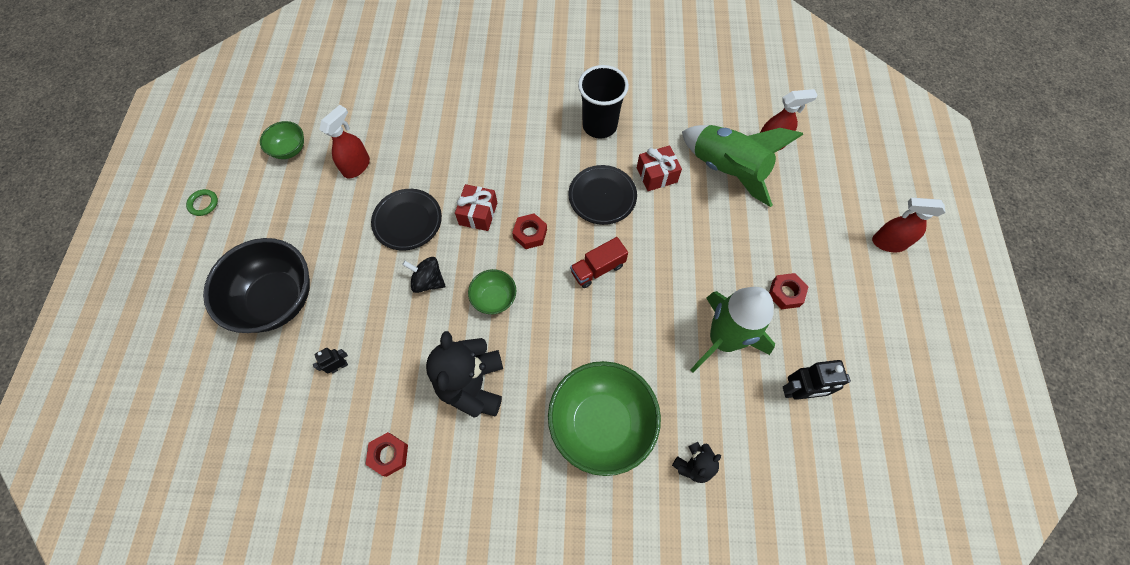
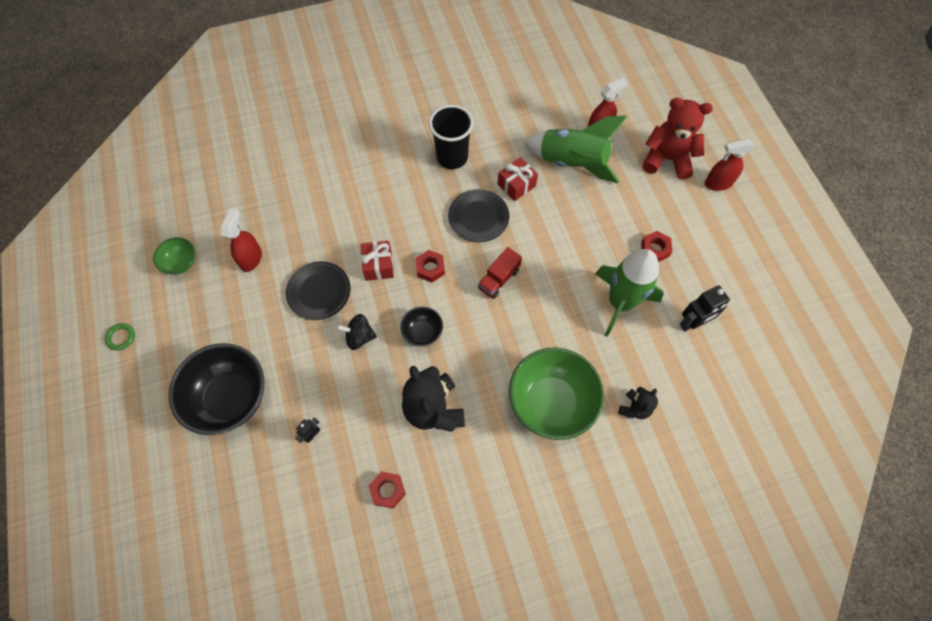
camera: 20 degrees left, 0 degrees up
green bowl [468,269,516,314] -> black bowl [400,306,443,347]
none -> red teddy bear [643,98,713,179]

